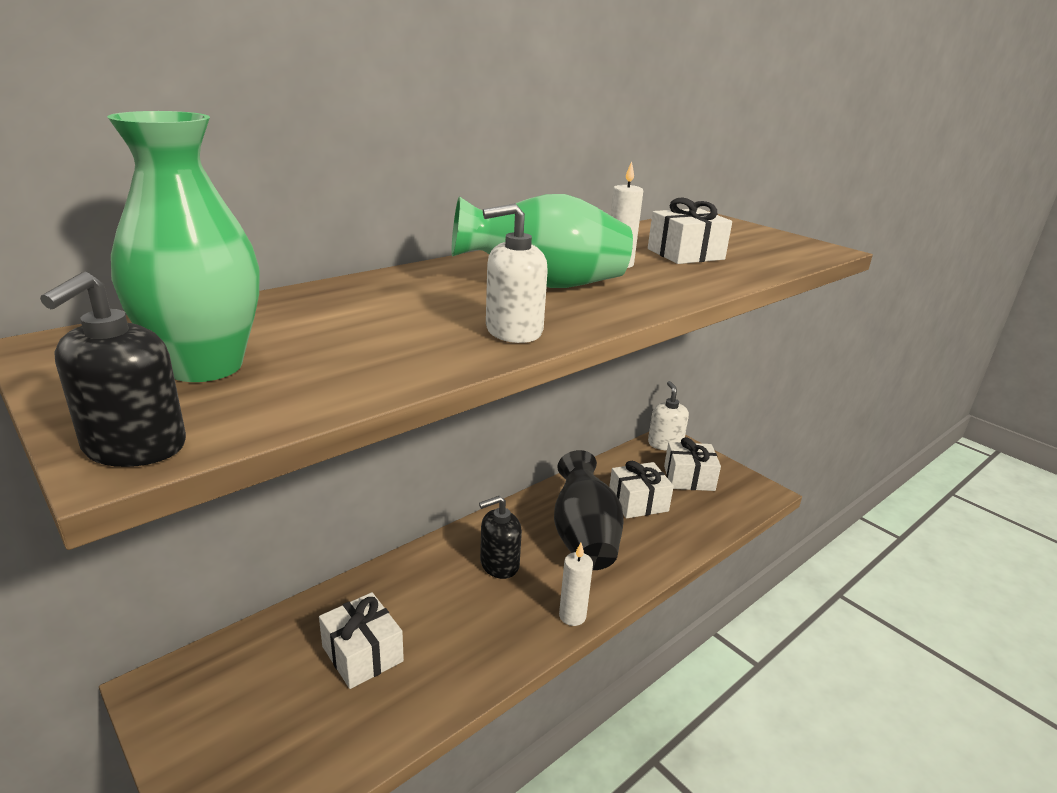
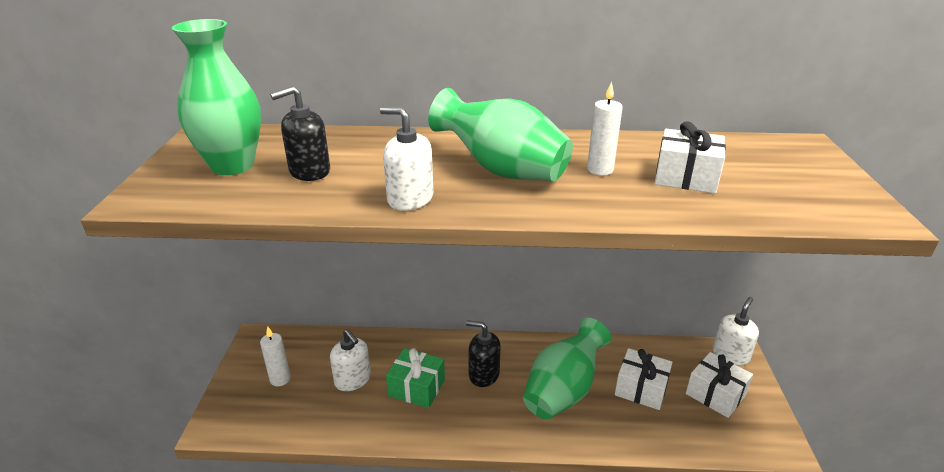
camera: 45 degrees right, 5 degrees up
black soap dispenser [40,272,186,467] -> black soap dispenser moved to [270,86,330,181]
white gift [319,592,404,689] -> white soap dispenser [330,329,371,391]
black vase [554,450,624,570] -> green vase [523,318,611,420]
white candle [559,543,593,626] -> white candle moved to [260,326,291,386]
none -> green gift [386,348,445,408]

